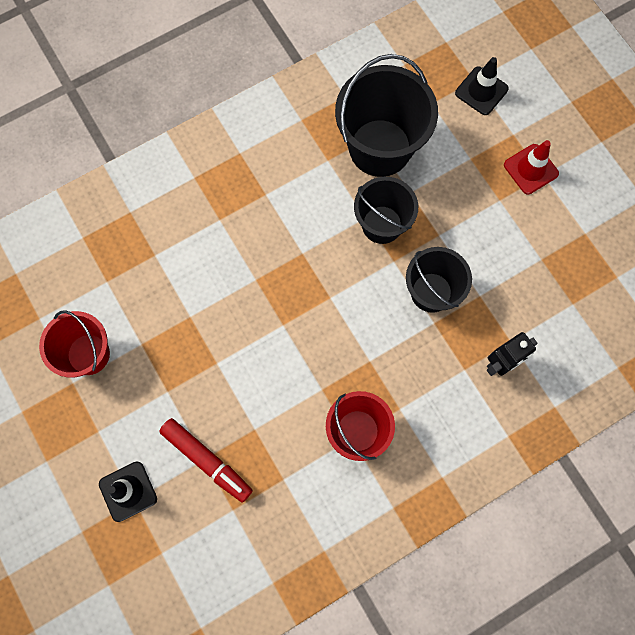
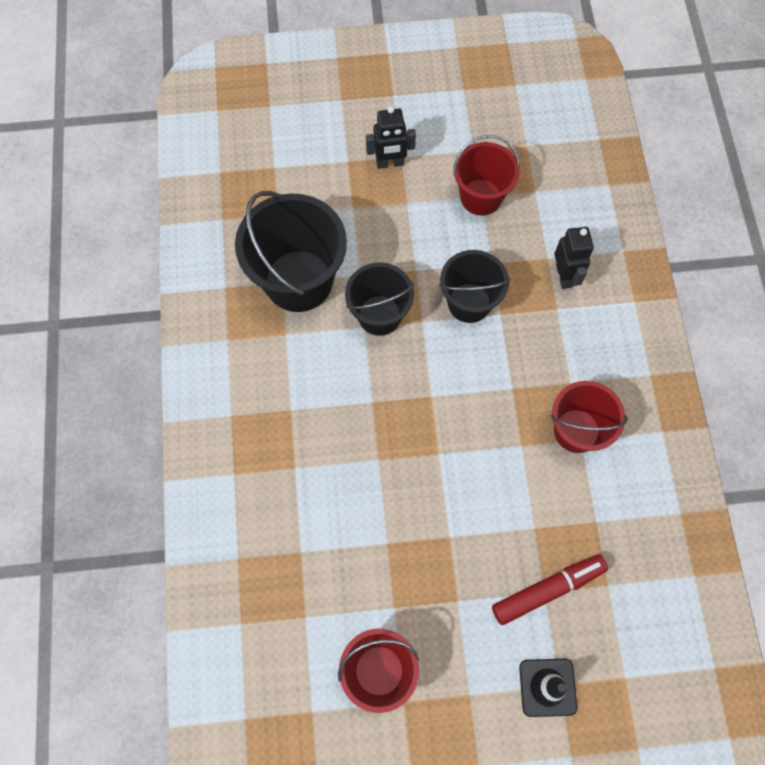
camera: 65 degrees left, 5 degrees down
black traffic cone [455,57,509,115] -> none
red traffic cone [504,140,559,195] -> black robot [366,106,416,169]
none -> red bucket [453,135,520,216]

